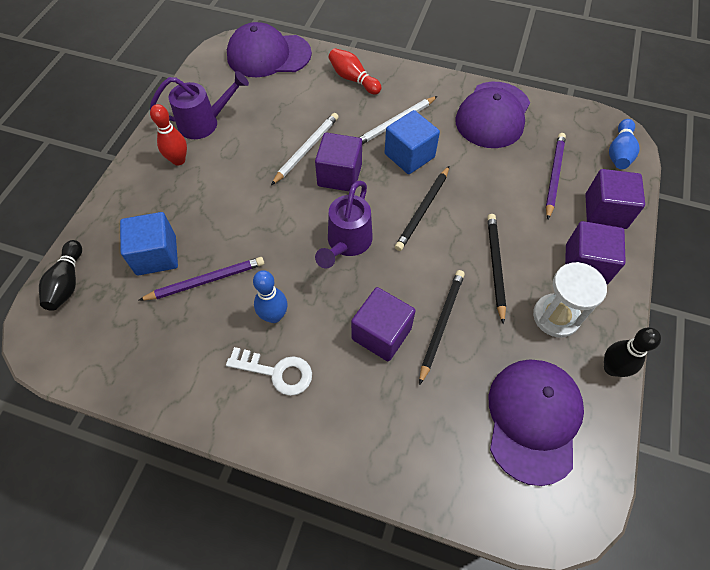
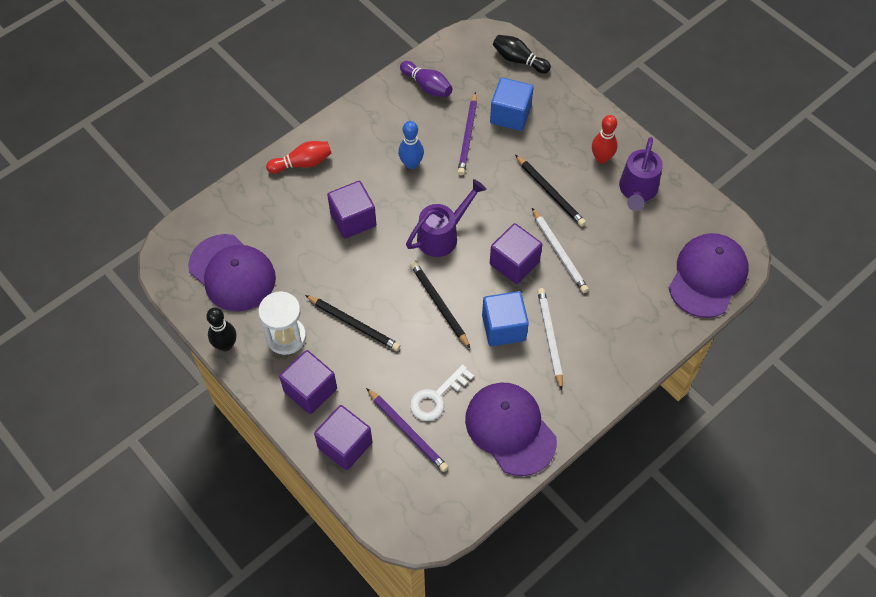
camera: 120 degrees right, 0 degrees up
white key [226,347,312,396] -> white key moved to [410,364,474,421]
purple watering can [315,181,373,269] -> purple watering can turned 90 degrees clockwise [406,179,486,257]
red bowling pin [329,48,381,94] -> red bowling pin moved to [266,141,331,174]
black pencil [419,270,465,385] -> black pencil moved to [515,155,586,227]
blue bowling pin [609,119,639,169] -> none
none -> purple bowling pin [400,61,452,97]

